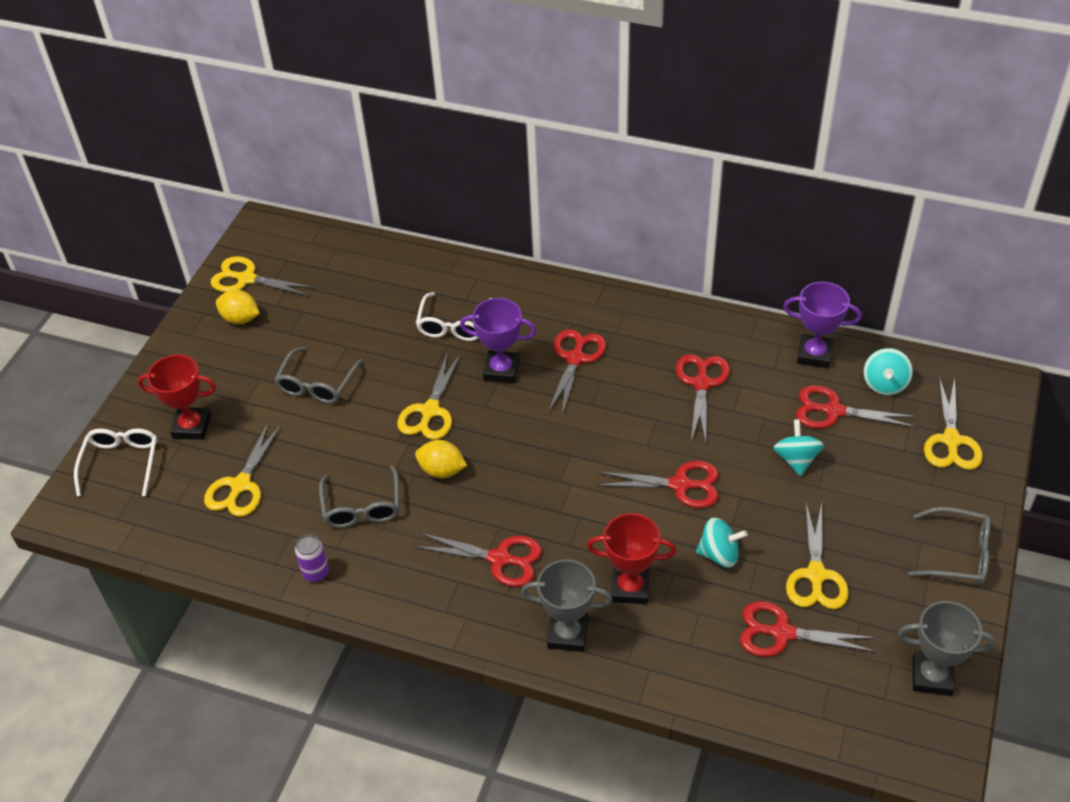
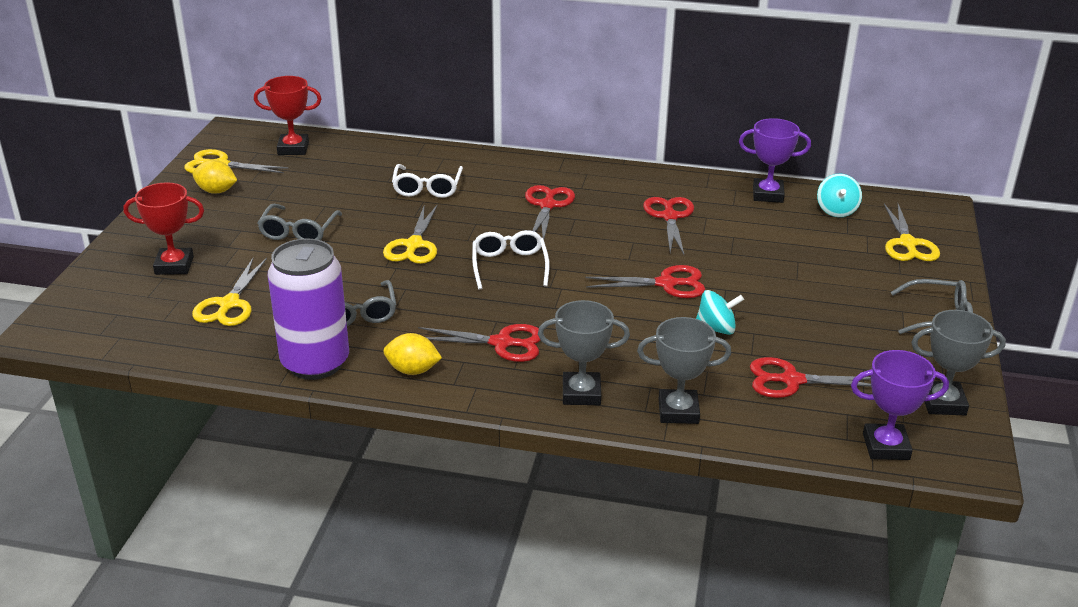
camera: 10 degrees left, 15 degrees down
white glasses [74,428,157,496] -> white glasses moved to [472,230,550,290]
purple can [295,535,329,582] -> purple can [268,238,349,380], size x2.47
yellow lemon [415,440,467,478] -> yellow lemon moved to [384,333,442,375]
purple trophy [460,298,536,383] -> purple trophy moved to [851,350,949,460]
red trophy [587,513,676,604] -> red trophy moved to [254,76,321,155]
turquoise spinning top [773,419,824,476] -> none
yellow scissors [786,503,849,609] -> none
red scissors [796,385,917,429] -> none
none -> grey trophy [637,317,731,424]

